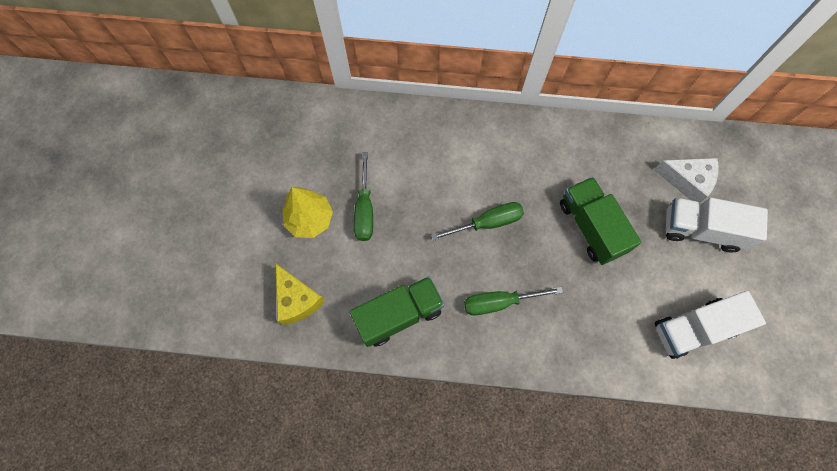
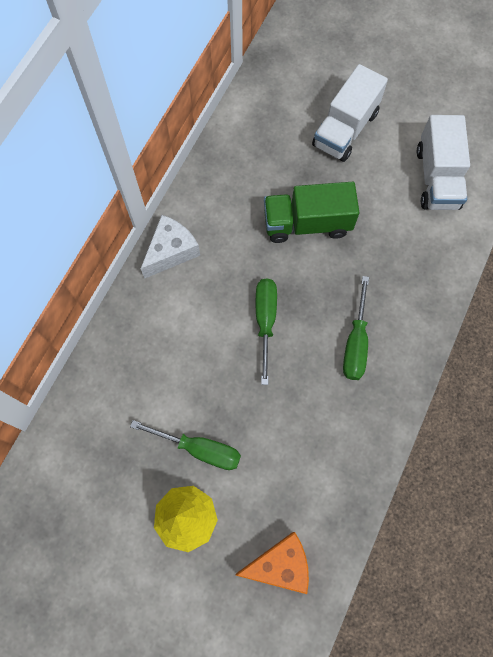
camera: 70 degrees left, 0 degrees up
yellow cheese [276,264,325,325] -> orange cheese [236,532,309,594]
green truck [350,276,444,347] -> none
white cheese [654,158,719,203] -> white cheese moved to [141,215,200,279]

